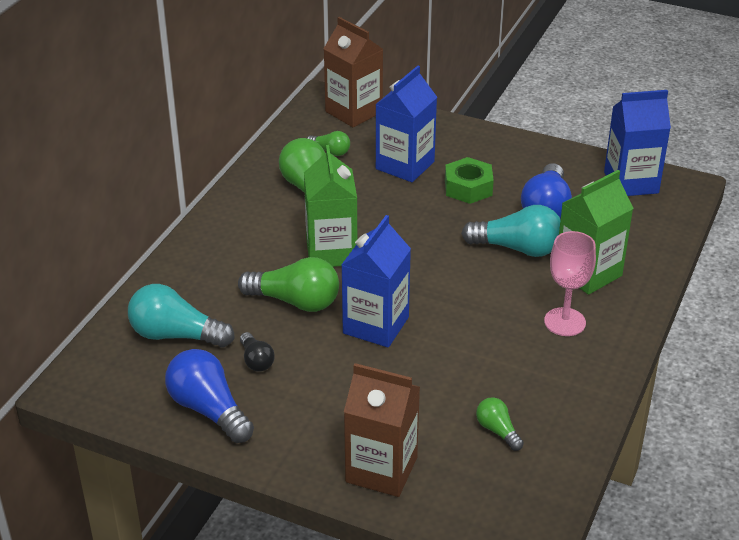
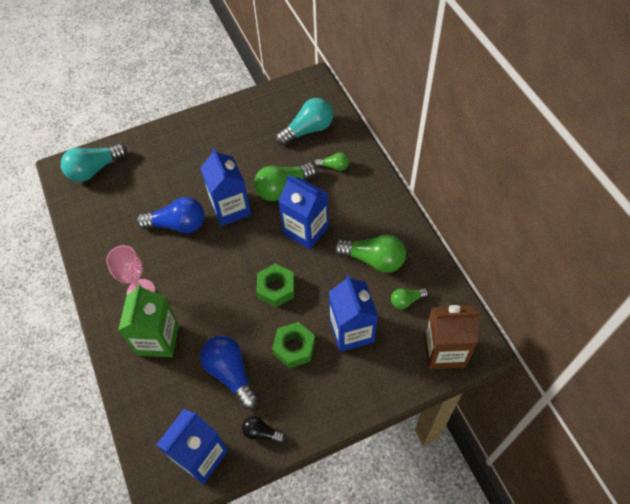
camera: 135 degrees right, 20 degrees up
blue light bulb [165,349,254,443] -> blue light bulb moved to [137,197,204,233]
black light bulb [240,332,275,372] -> black light bulb moved to [242,416,285,443]
green carton [304,145,357,267] -> blue carton [279,175,329,250]
brown carton [344,363,420,497] -> none
turquoise light bulb [461,205,560,257] -> turquoise light bulb moved to [61,143,127,182]
green light bulb [476,397,524,451] -> green light bulb moved to [314,152,349,171]
none -> green nut [256,263,294,307]

